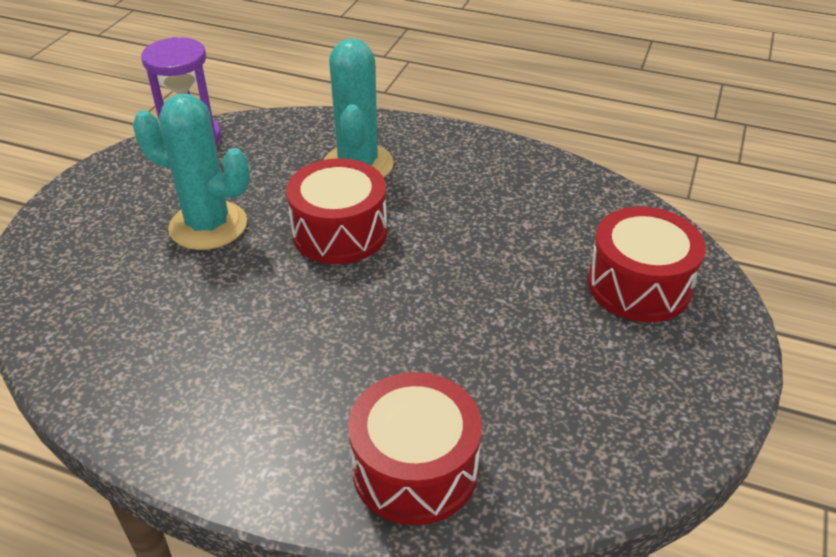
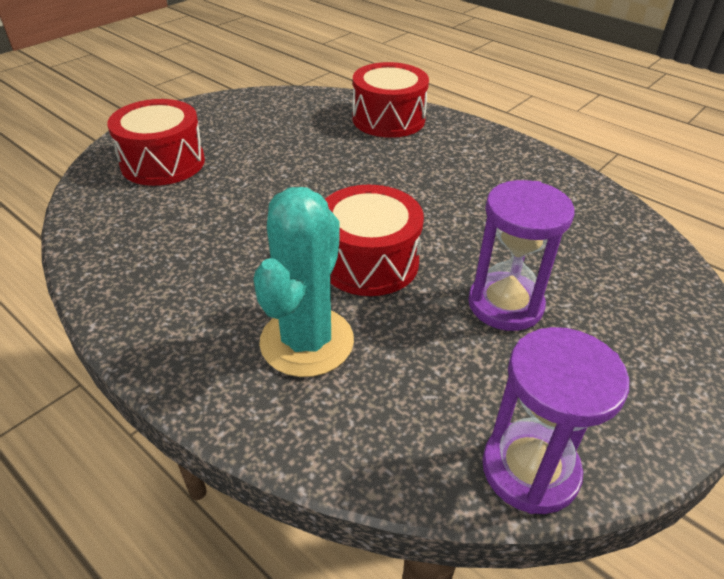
camera: 160 degrees left, 0 degrees up
turquoise cactus [133,94,250,250] -> purple hourglass [468,180,574,331]

